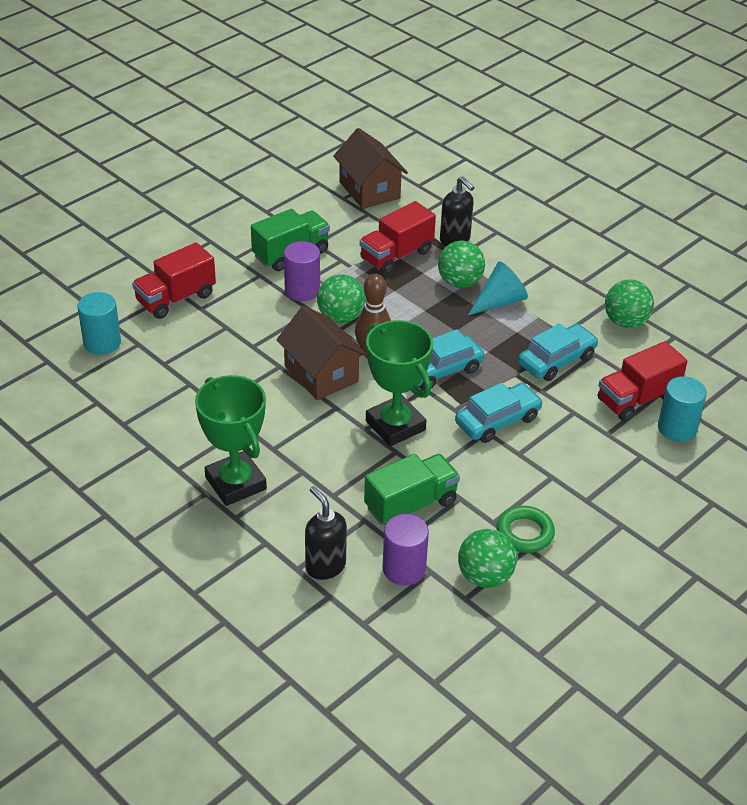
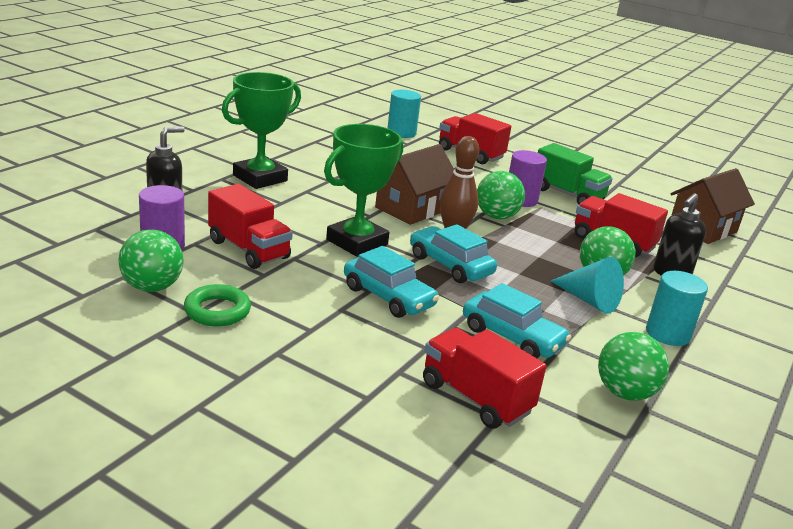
camera: 75 degrees right, 15 degrees down
green truck [364,454,460,526] -> red truck [208,184,293,269]
turquoise cylinder [658,376,707,442] -> turquoise cylinder moved to [646,271,708,346]

